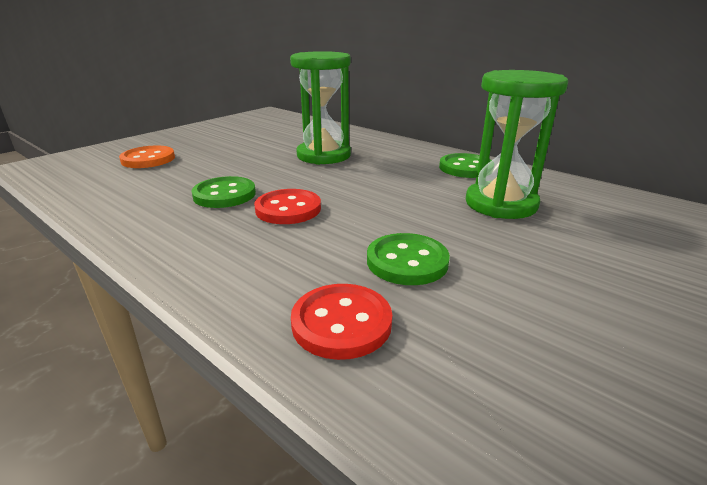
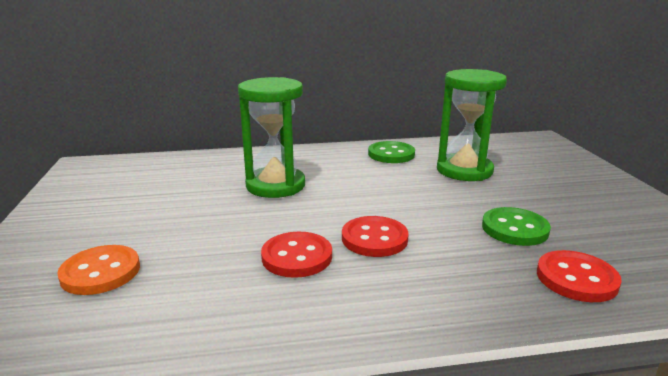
camera: 50 degrees left, 5 degrees down
green button [191,176,256,208] -> red button [261,232,332,278]

